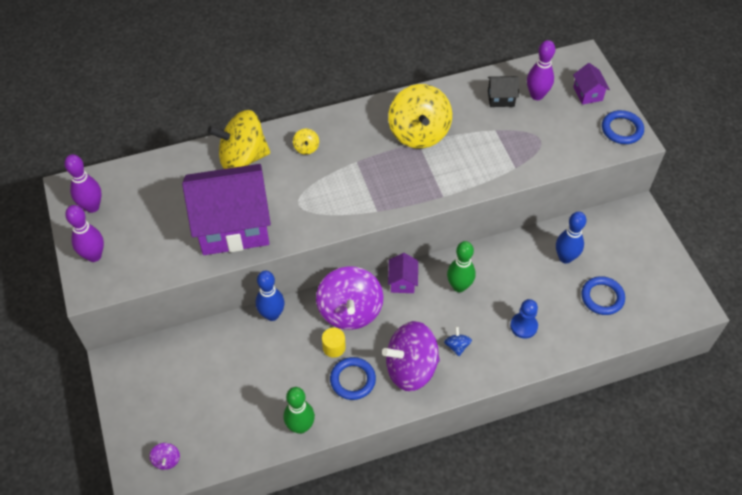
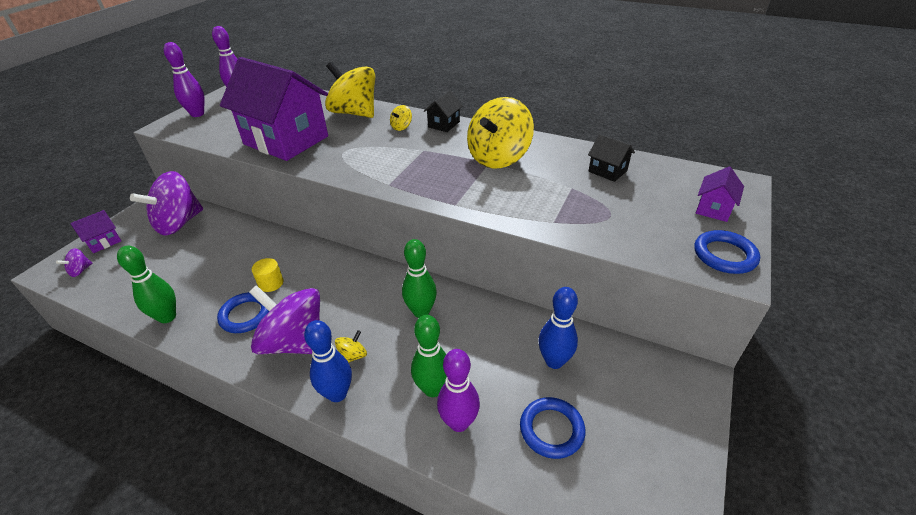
camera: 45 degrees right, 15 degrees down
blue bowling pin [256,271,285,321] -> blue bowling pin moved to [304,320,352,402]
purple spinning top [316,266,383,330] -> purple spinning top moved to [130,171,203,235]
purple house [388,253,418,293] -> purple house moved to [70,210,121,253]
blue spinning top [444,326,472,356] -> yellow spinning top [335,330,367,363]
blue pawn [510,299,538,339] -> green bowling pin [411,315,447,397]
purple bowling pin [527,40,555,100] -> purple bowling pin moved to [437,349,480,432]
none -> black house [424,90,463,132]

